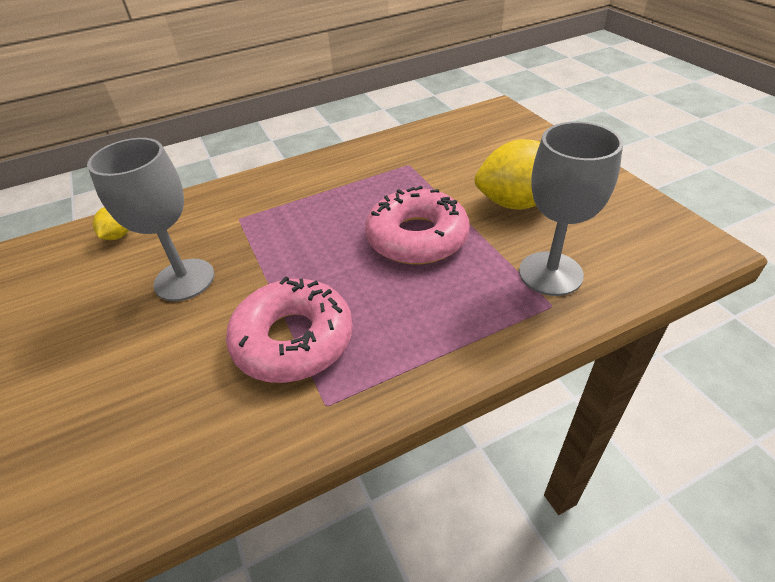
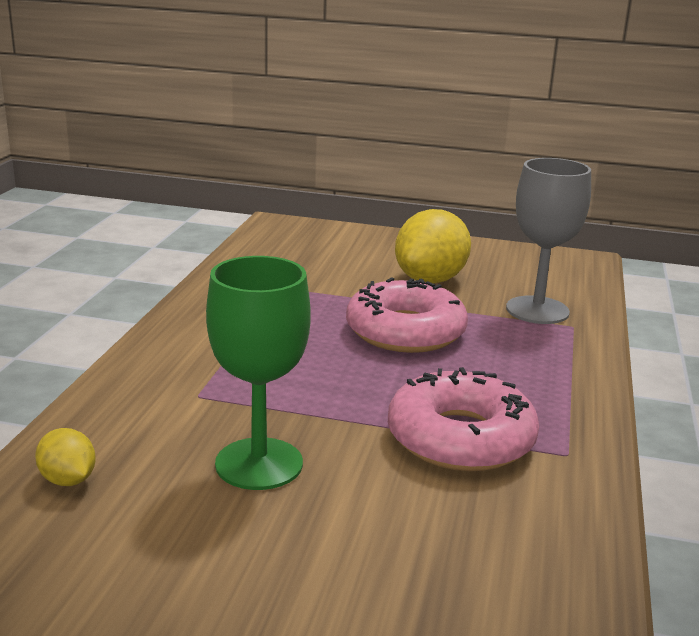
camera: 55 degrees left, 20 degrees down
grey goblet [87,138,214,301] -> green goblet [206,256,311,490]

